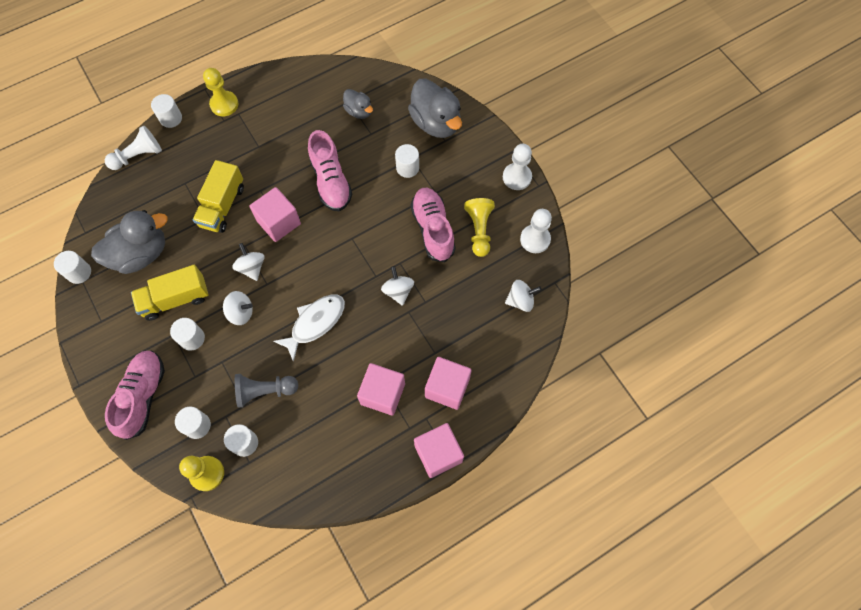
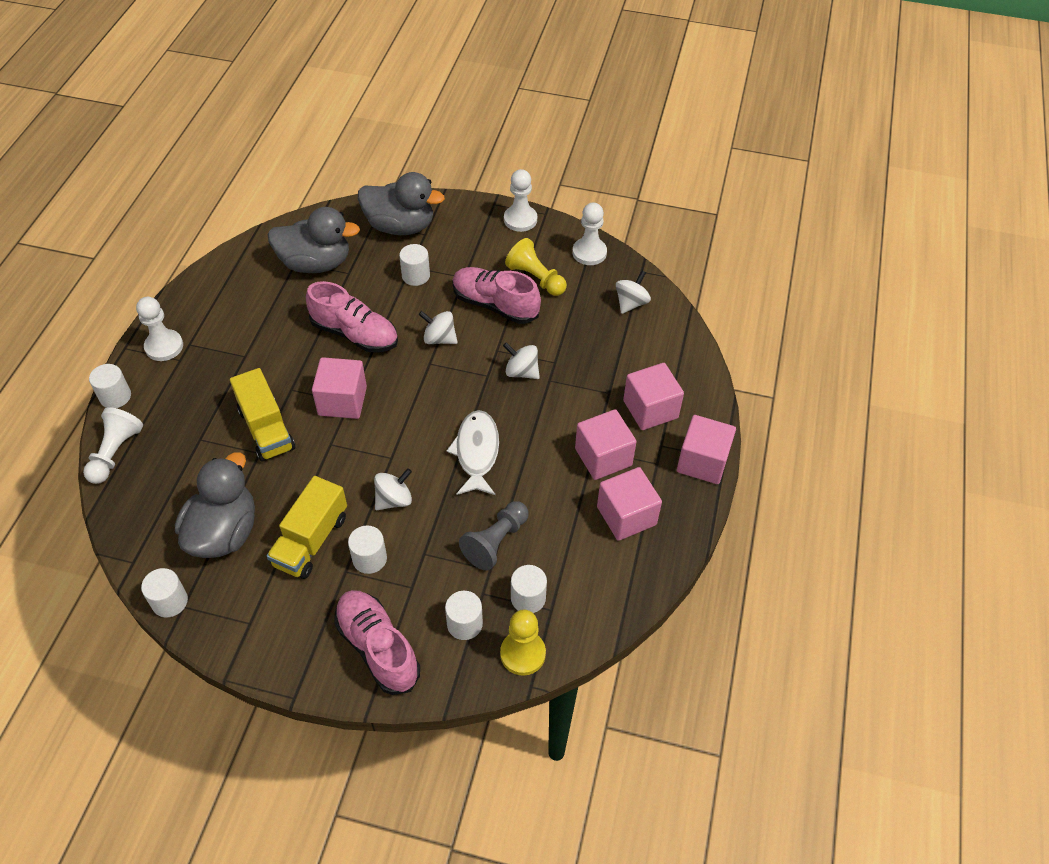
camera: 45 degrees left, 15 degrees down
yellow pawn [203,68,238,116] -> white pawn [136,297,183,361]
white spinning top [232,243,265,281] -> white spinning top moved to [419,311,458,344]
grey duck [343,89,373,119] -> grey duck [268,207,360,273], size x1.83
none -> pink cube [597,467,662,541]

